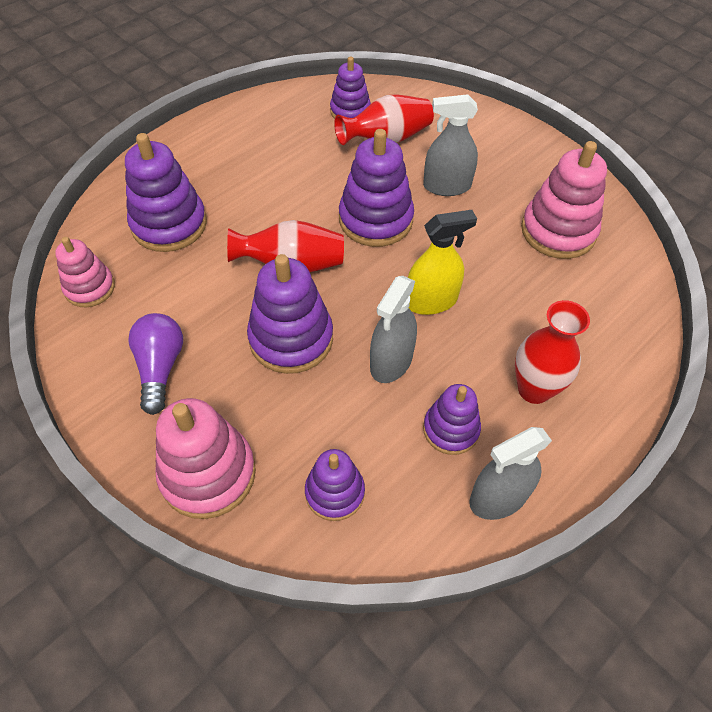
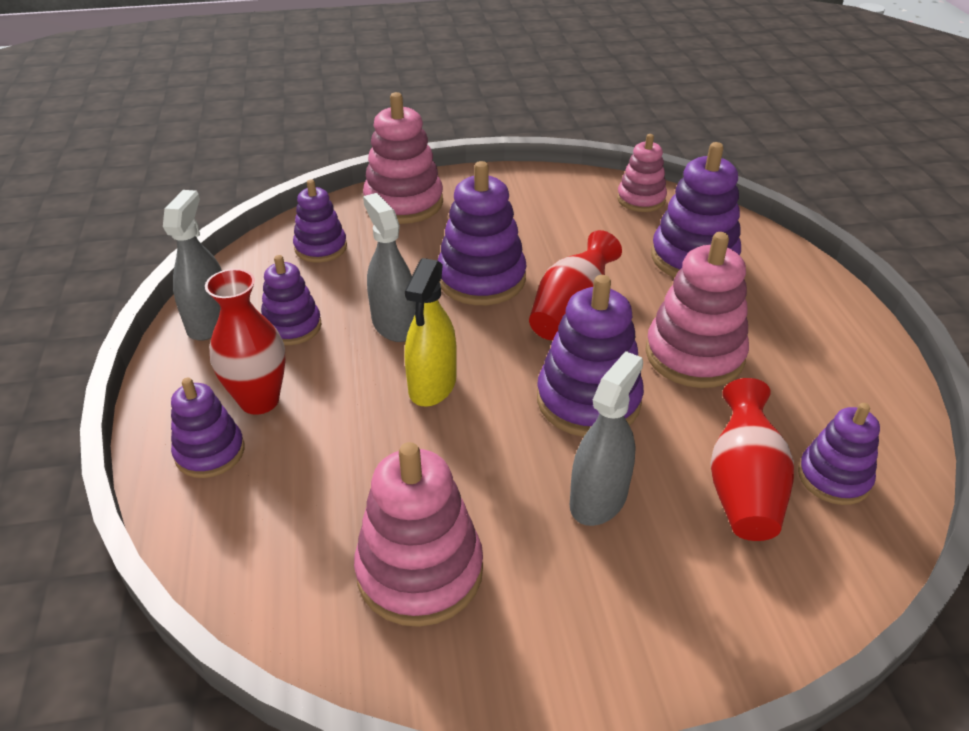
camera: 125 degrees right, 15 degrees down
purple light bulb [128,313,183,415] -> none
none -> purple stacking toy [171,378,245,478]
none -> pink stacking toy [645,232,749,388]

